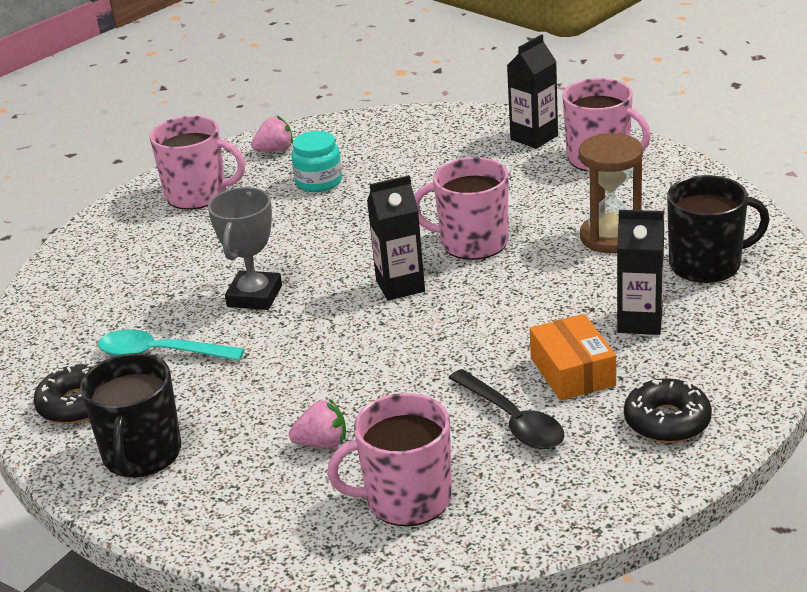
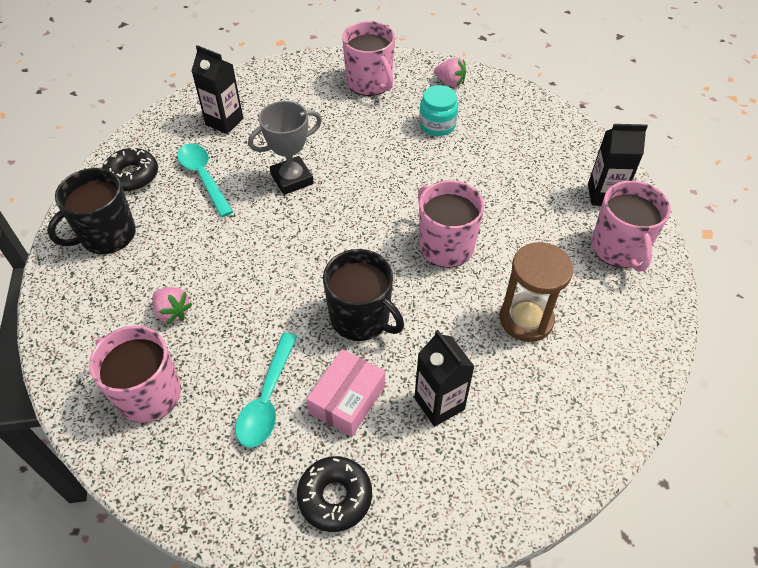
camera: 45 degrees right, 20 degrees up
black carton [367,175,425,301] -> black carton moved to [192,45,243,134]
black spoon [449,369,565,449] -> turquoise spoon [236,333,298,447]
orange box [530,314,616,401] -> pink box [307,349,385,437]
black mug [667,175,770,283] -> black mug moved to [323,249,404,341]

